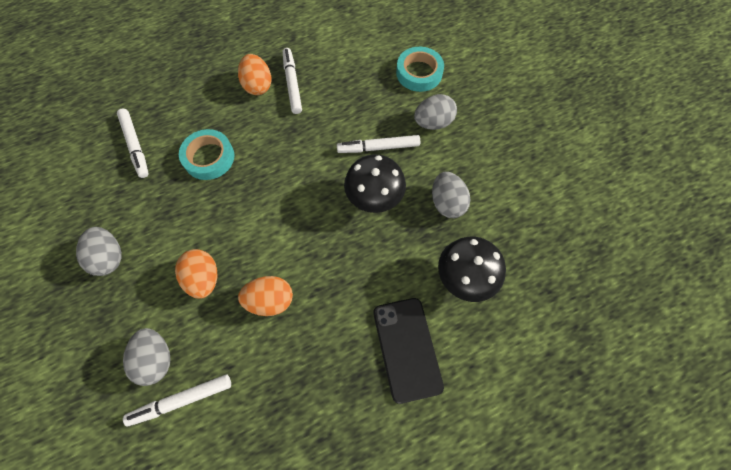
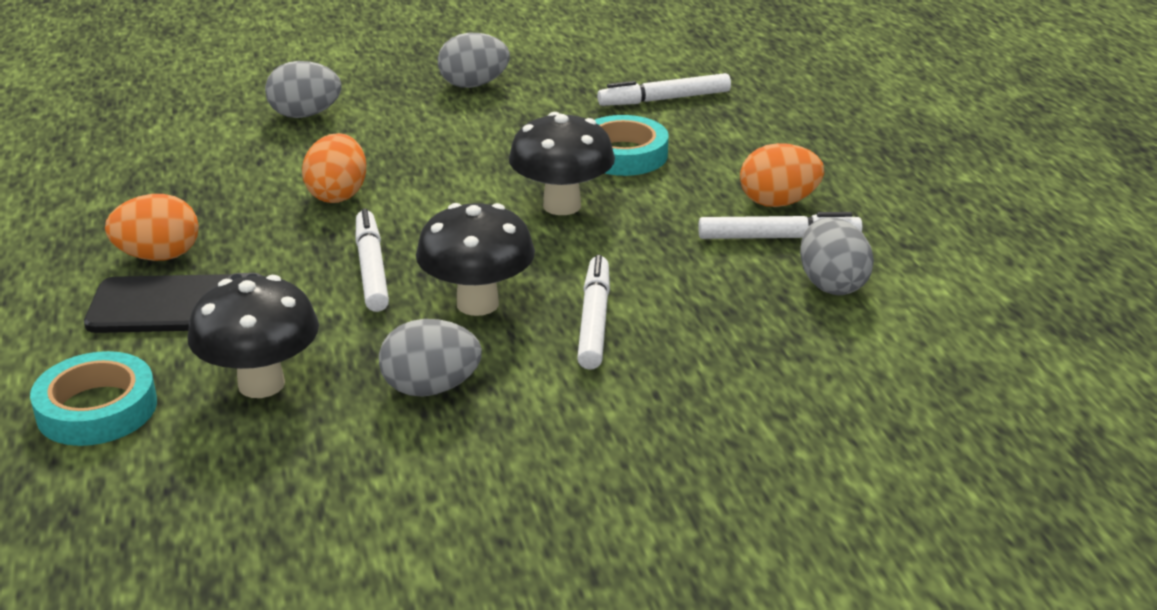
camera: 100 degrees right, 35 degrees down
white marker [123,374,231,426] -> white marker moved to [356,209,389,312]
orange egg [175,249,217,299] -> orange egg moved to [105,194,199,261]
turquoise tape [396,47,444,92] -> turquoise tape moved to [30,351,157,446]
grey egg [414,94,457,130] -> grey egg moved to [800,217,874,295]
none -> black mushroom [509,112,615,215]

